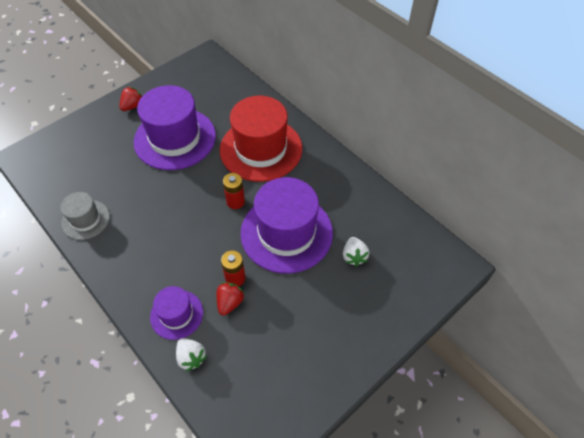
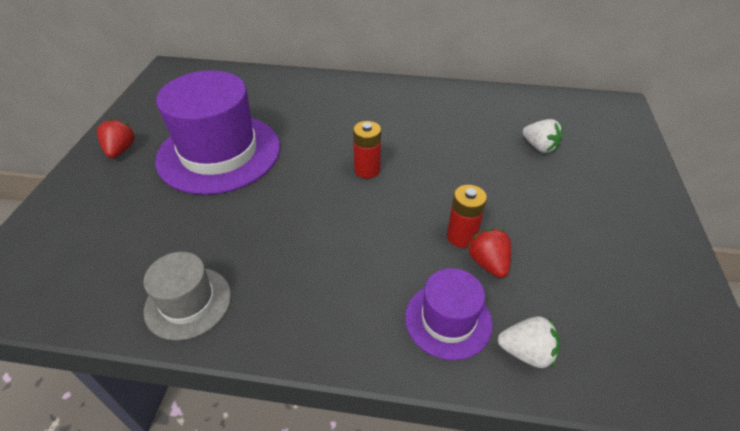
camera: 40 degrees left, 10 degrees down
red hat [220,96,302,182] -> none
purple hat [240,177,333,274] -> none

